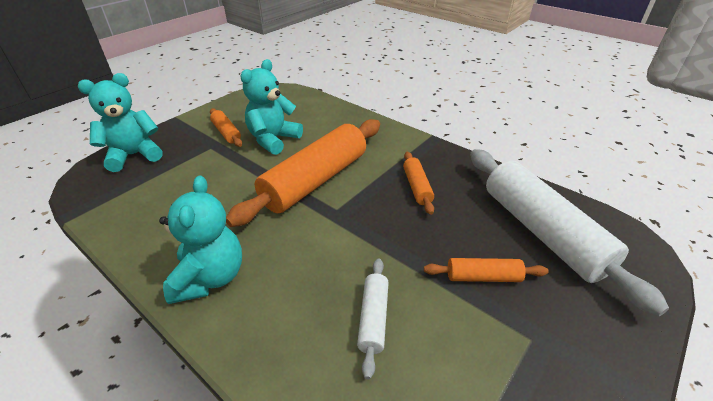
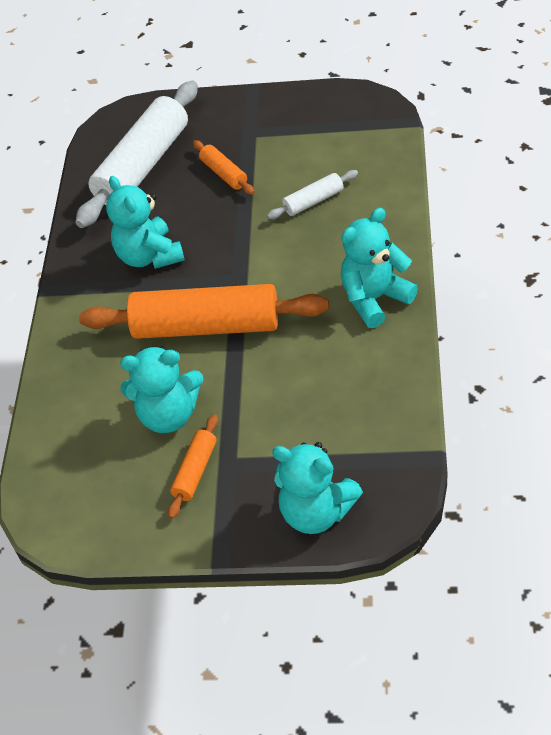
camera: 120 degrees left, 10 degrees up
orange rolling pin [403,152,434,215] -> turquoise teddy bear [106,176,185,269]

